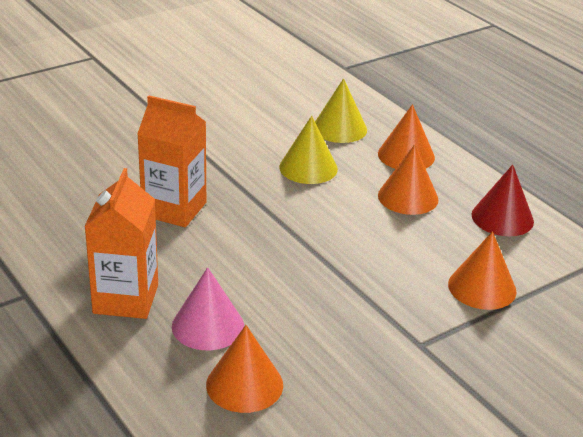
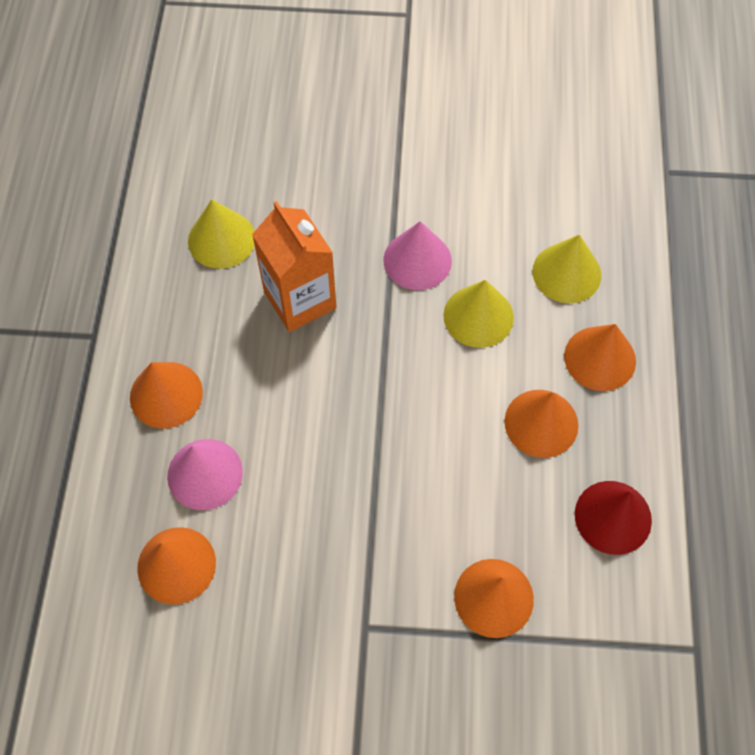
camera: 40 degrees right, 30 degrees up
orange carton [84,168,158,319] -> orange cone [130,362,203,429]
none -> yellow cone [188,199,255,269]
none -> pink cone [383,221,452,290]

